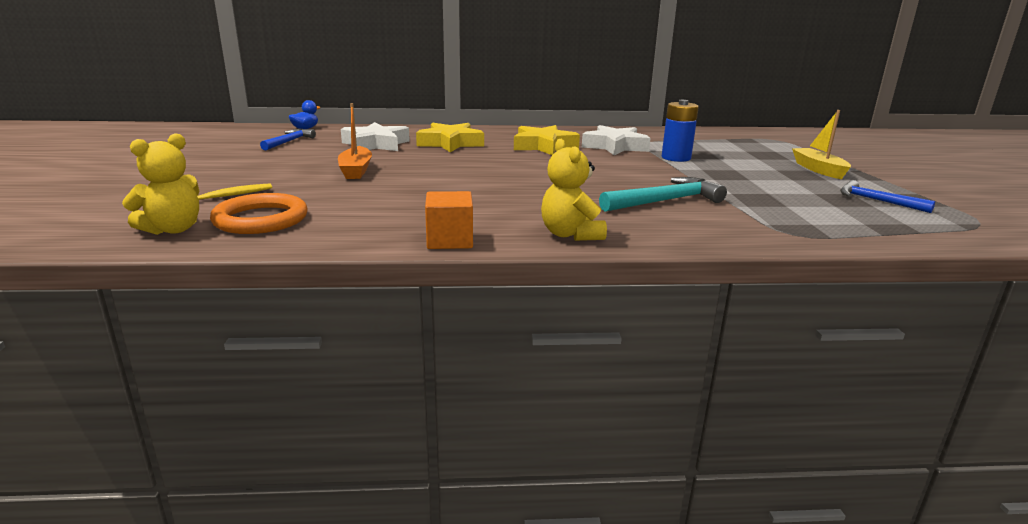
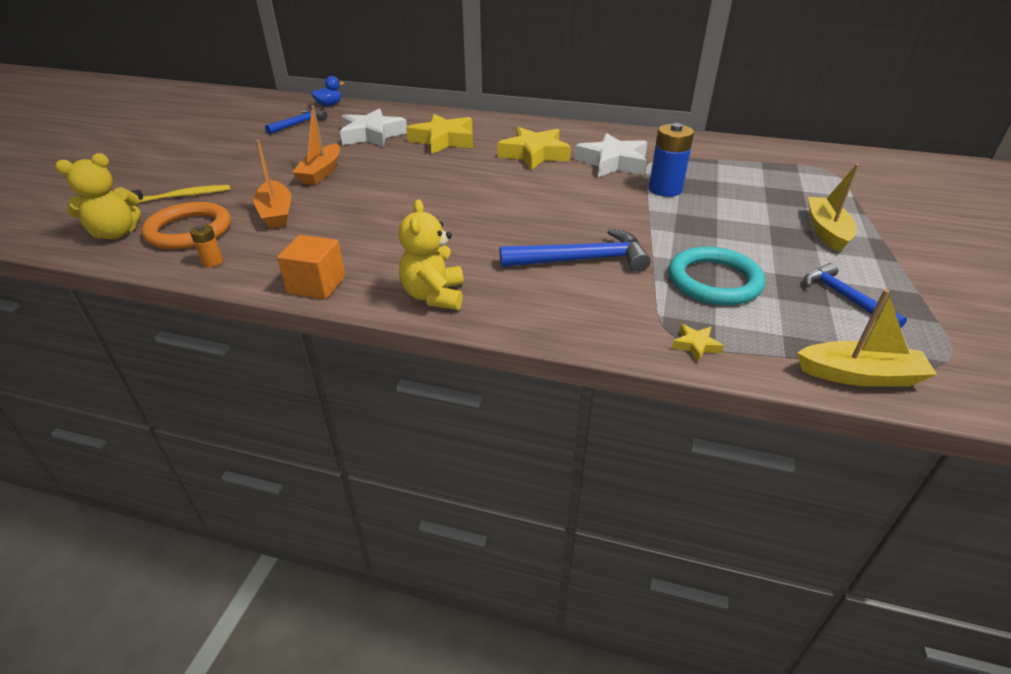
camera: 20 degrees right, 15 degrees up
turquoise hammer [599,177,727,212] -> blue hammer [499,229,651,272]
none -> orange battery [190,225,223,267]
none -> orange boat [253,140,291,229]
none -> turquoise ring [669,247,765,305]
none -> yellow star [672,324,724,362]
none -> yellow boat [797,289,937,387]

